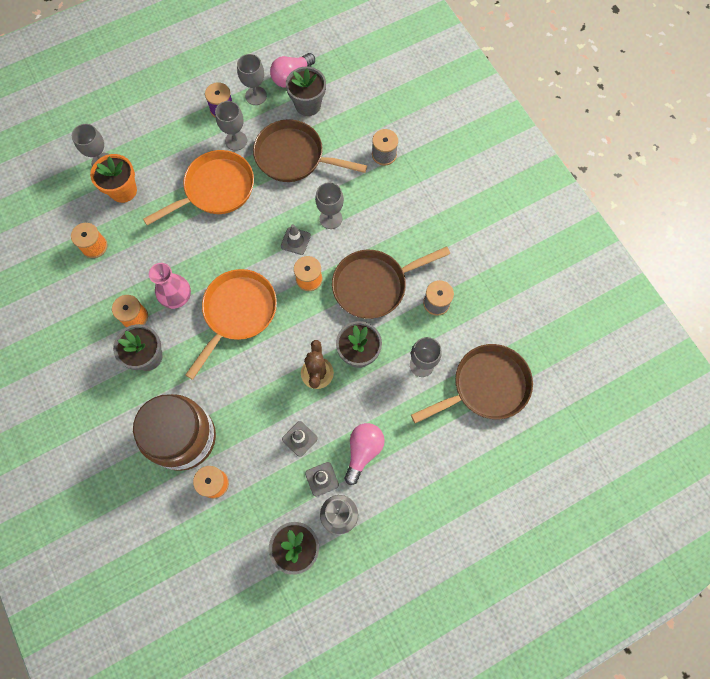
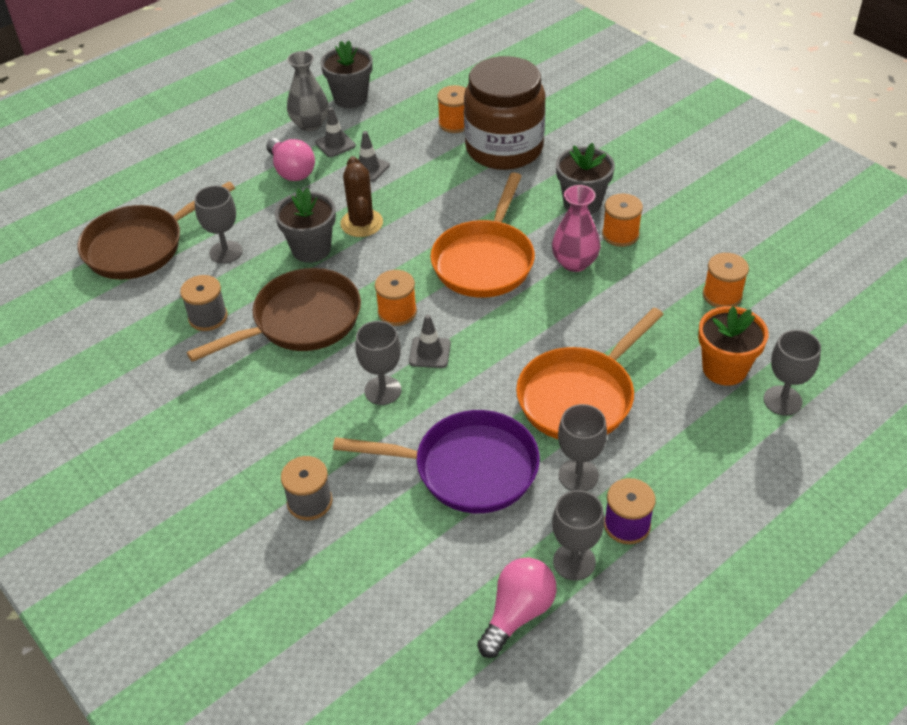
camera: 170 degrees right, 25 degrees down
brown pan [253,119,367,182] -> purple pan [333,410,540,513]
grey flower pot [286,67,326,116] -> none
pink light bulb [344,423,385,485] -> pink light bulb turned 45 degrees counterclockwise [266,138,315,181]

